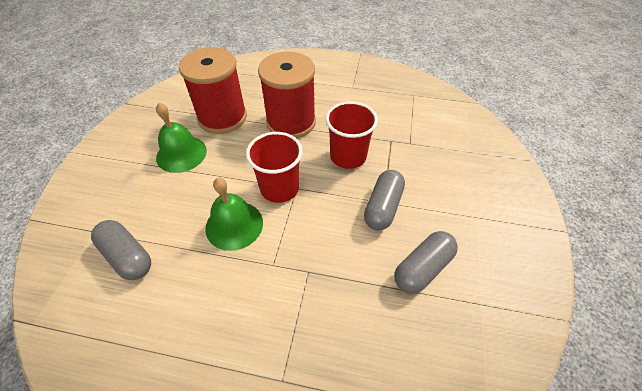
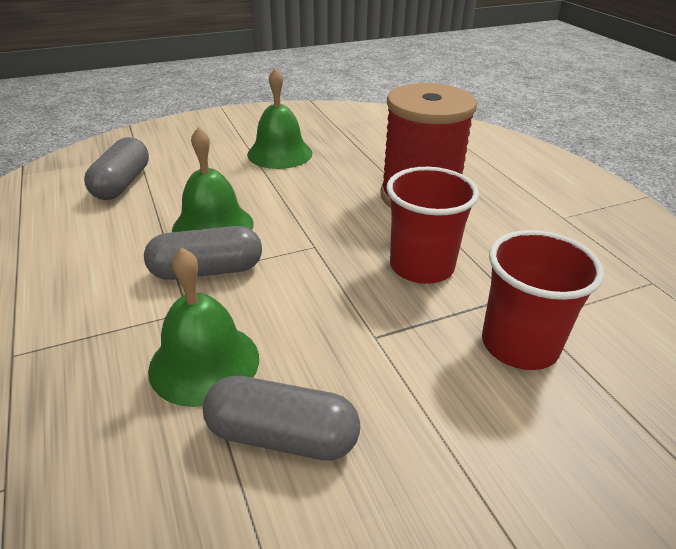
camera: 55 degrees right, 15 degrees down
red spool [179,47,247,134] -> none
red cup [246,132,303,203] -> red cup moved to [482,230,604,370]
grey capsule [364,170,405,230] -> grey capsule moved to [144,226,262,280]
none -> green bell [148,248,259,407]

